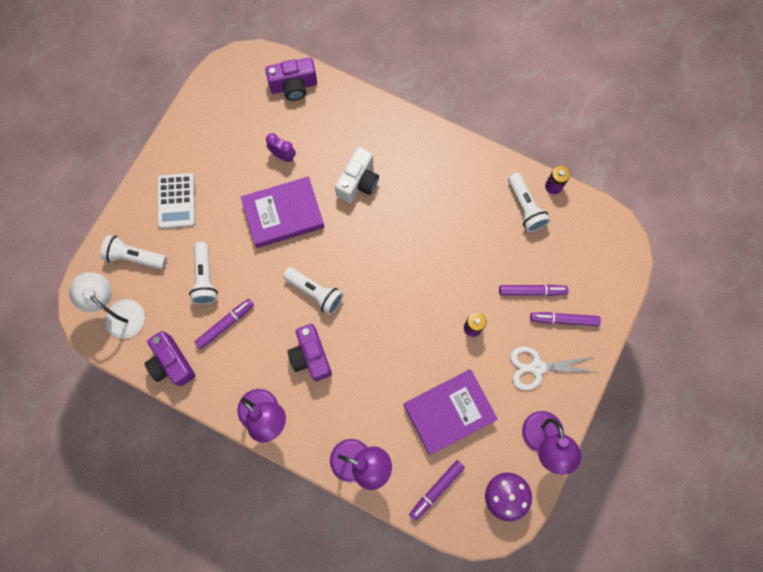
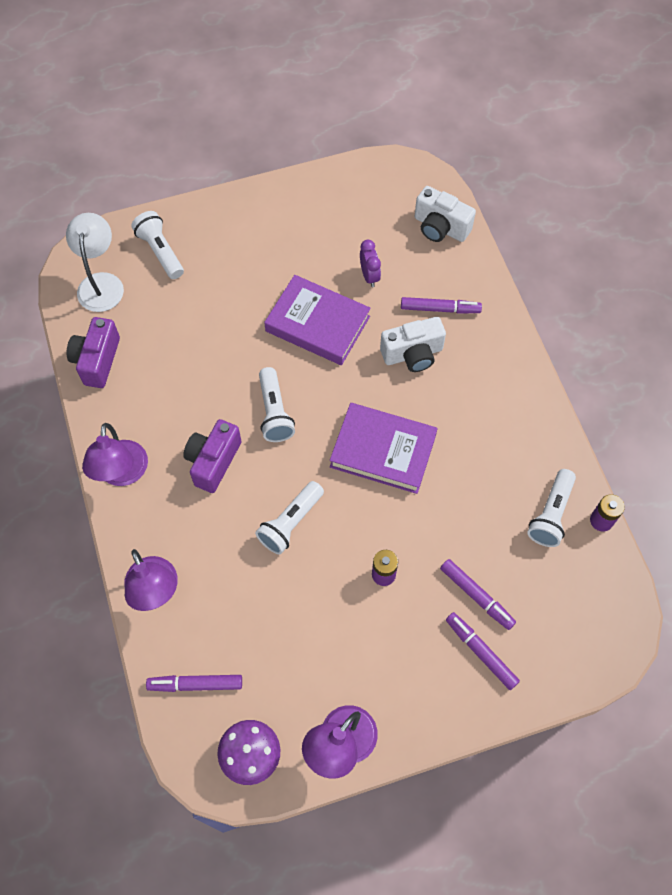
camera: 45 degrees right, 10 degrees down
white calculator [157,173,195,229] -> none
white flashlight [189,242,218,305] -> white flashlight moved to [255,481,324,555]
purple marker [195,299,254,349] -> purple marker moved to [401,297,482,314]
purple camera [265,58,317,101] -> white camera [415,186,476,242]
purple book [404,369,498,455] -> purple book moved to [330,403,437,494]
white scissors [510,346,595,390] -> none

